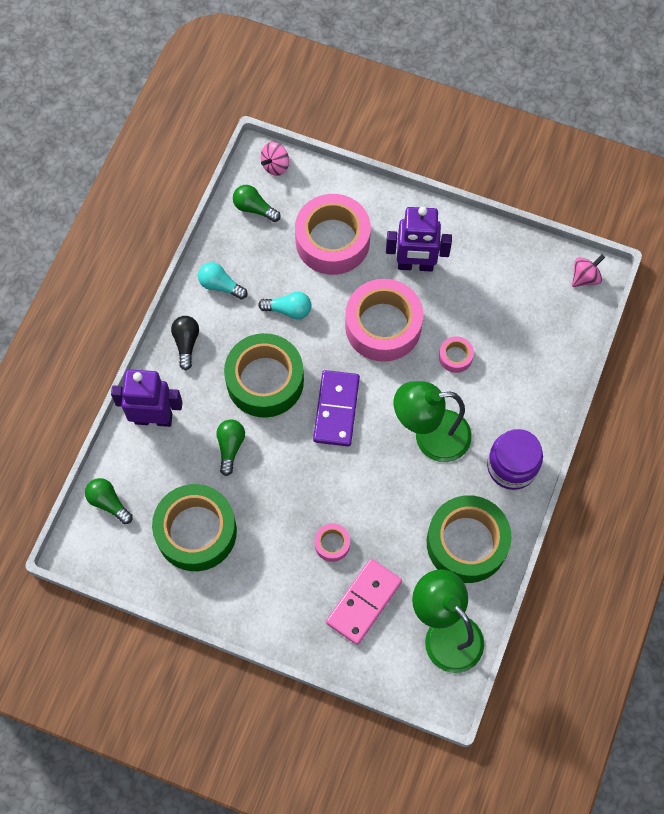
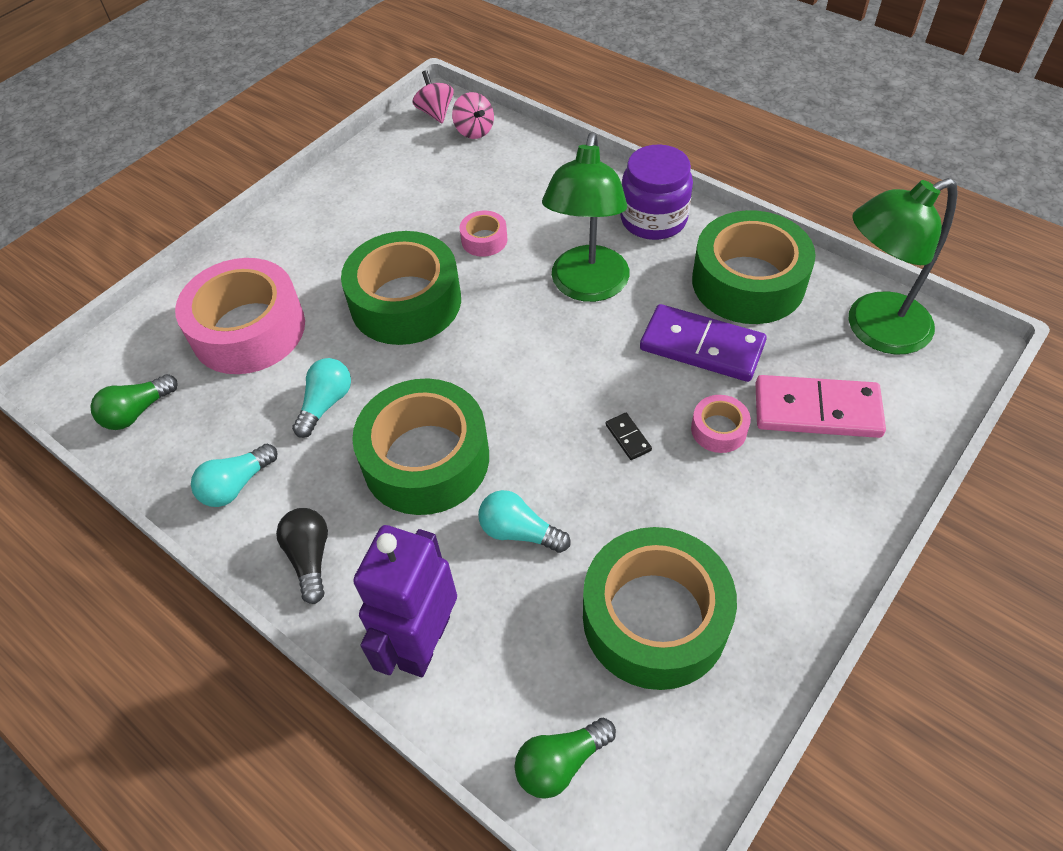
camera: 70 degrees left, 15 degrees down
black light bulb [171,316,199,370] -> black light bulb turned 60 degrees clockwise [276,508,328,604]
green light bulb [216,420,245,476] -> turquoise light bulb [478,490,570,553]
pink spinning top [261,142,289,176] -> pink spinning top moved to [452,92,494,139]
purple domino [313,370,360,446] -> purple domino moved to [640,304,767,382]
pink domino [326,559,402,645] -> pink domino turned 45 degrees counterclockwise [755,375,886,438]
pink tape [345,279,423,362] -> green tape [341,231,461,345]
purple robot [386,207,452,272] -> none
none -> black domino [606,413,652,460]

